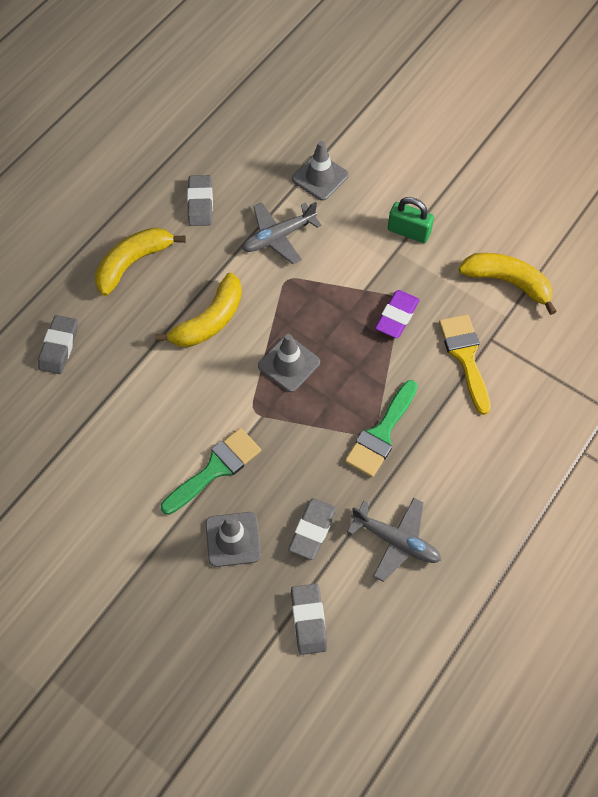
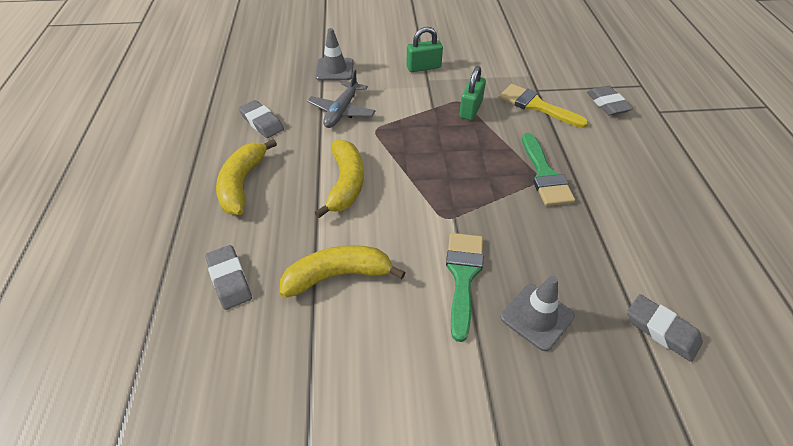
camera: 40 degrees left, 15 degrees down
grey traffic cone [258,334,320,392] -> none
grey eraser [289,498,336,560] -> grey eraser moved to [587,85,633,116]
grey plane [347,498,441,582] -> none
purple eraser [375,290,420,338] -> green padlock [459,66,486,120]
yellow banana [458,253,557,315] -> yellow banana moved to [280,245,406,298]

